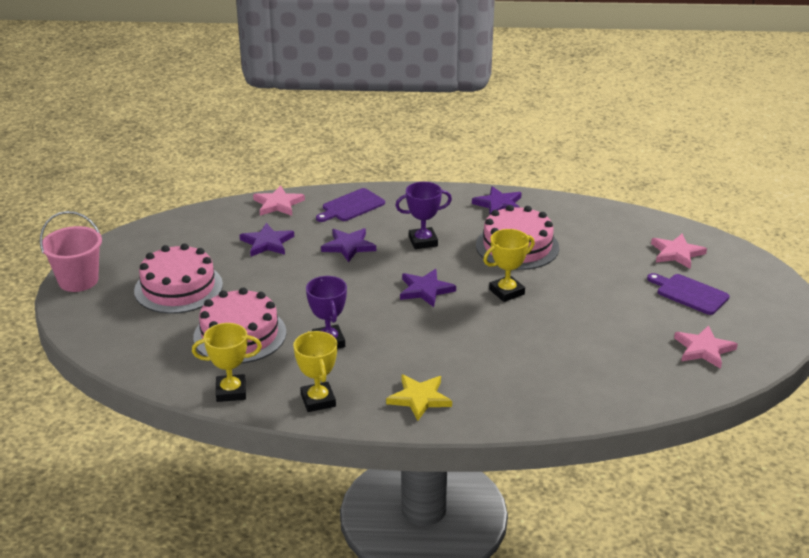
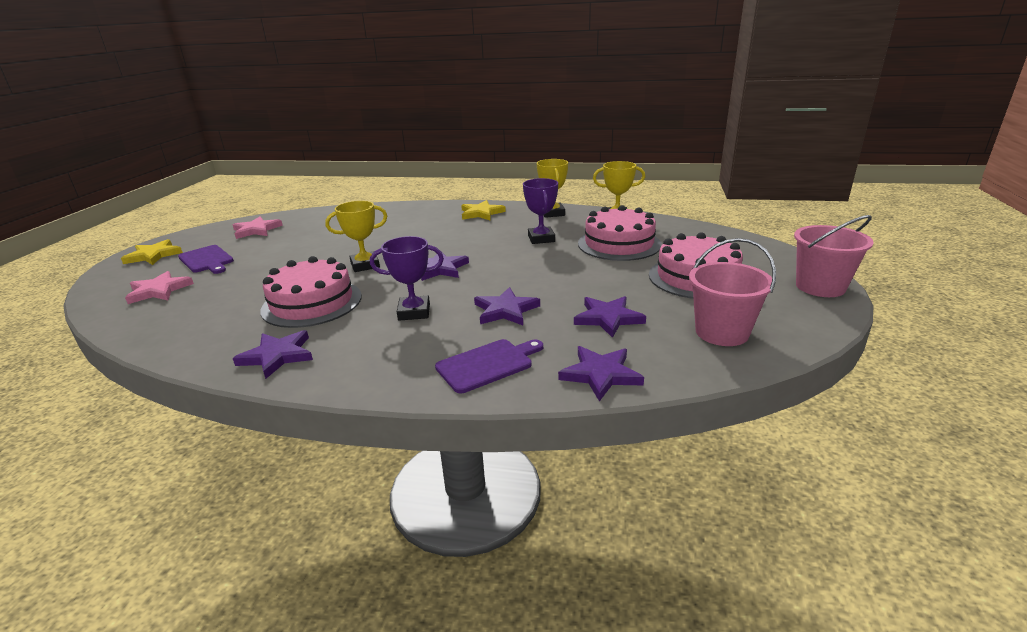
camera: 170 degrees left, 5 degrees down
pink star [253,185,305,216] -> purple star [558,346,644,402]
none -> yellow star [121,239,183,265]
none -> pink bucket [689,238,776,346]

